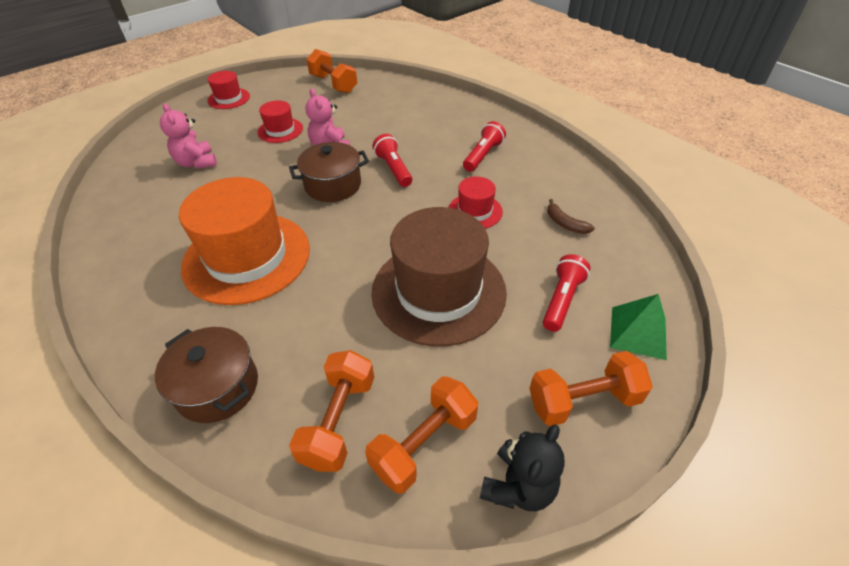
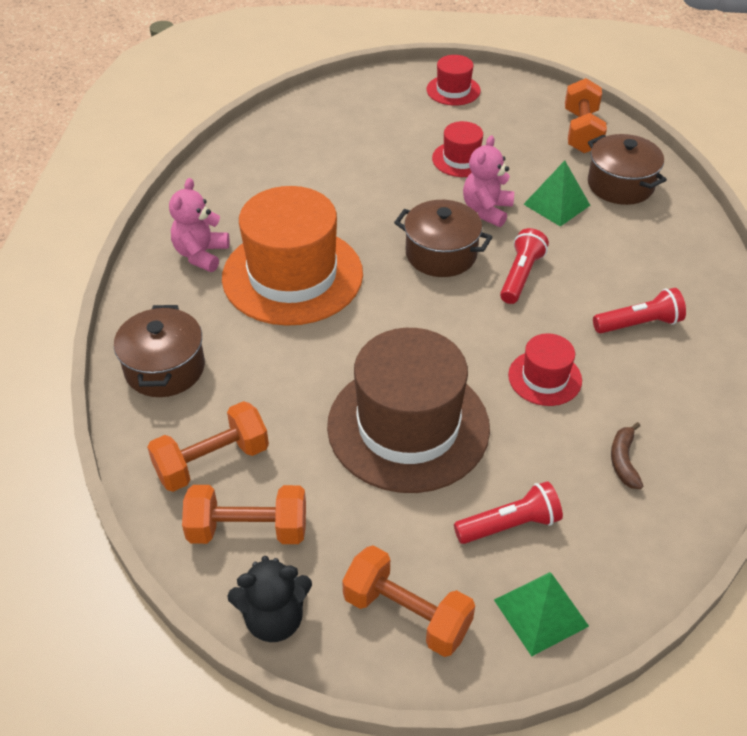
camera: 45 degrees right, 0 degrees up
pink teddy bear [160,103,217,169] -> pink teddy bear moved to [169,178,229,272]
none -> green pyramid [523,161,590,227]
none -> brown pot [588,134,667,205]

